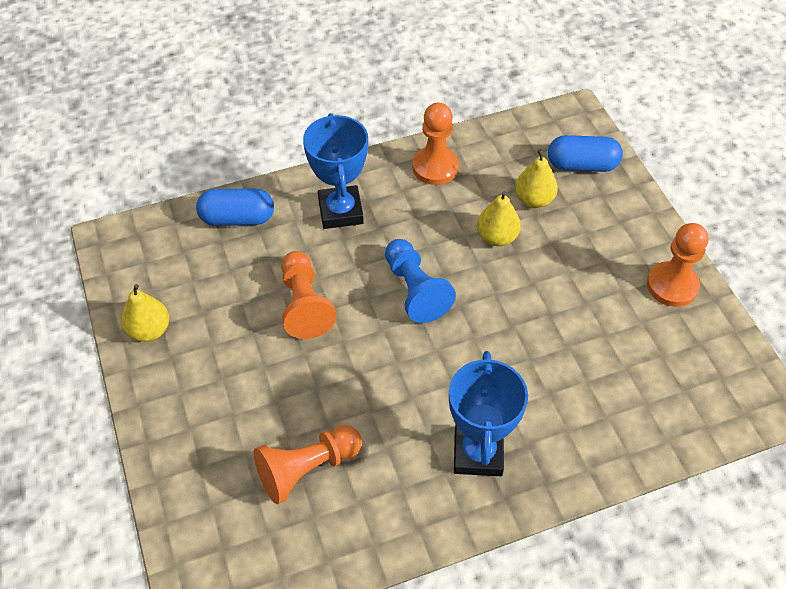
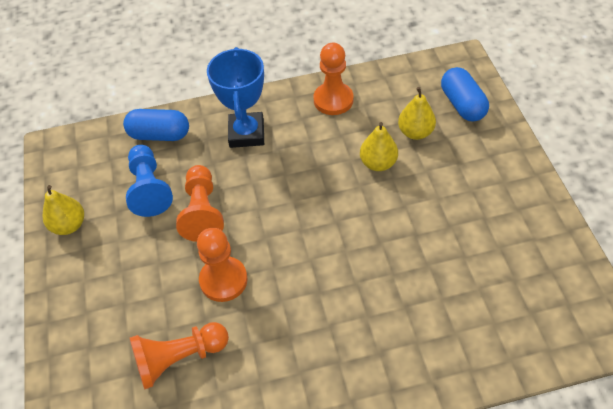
camera: 10 degrees right, 0 degrees up
blue pawn [385,239,456,323] -> blue pawn moved to [126,145,173,217]
blue trophy [449,351,528,476] -> none
blue capsule [548,135,623,172] -> blue capsule turned 60 degrees clockwise [441,67,489,121]
orange pawn [647,223,709,307] -> orange pawn moved to [197,228,248,302]

